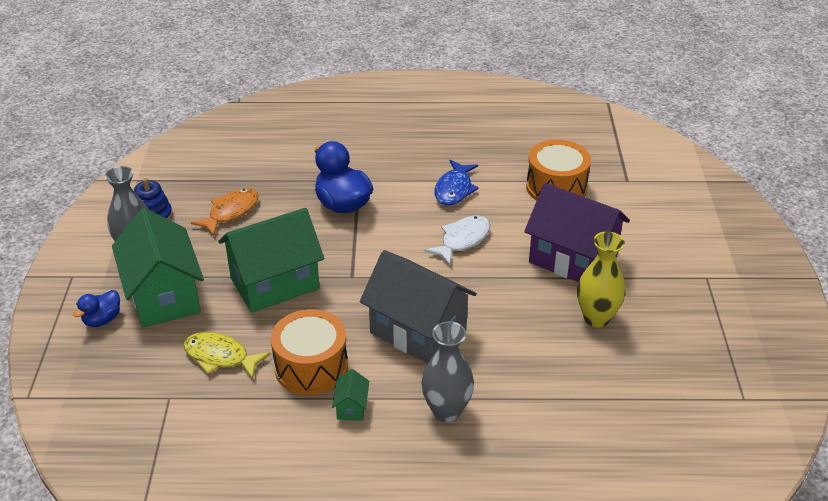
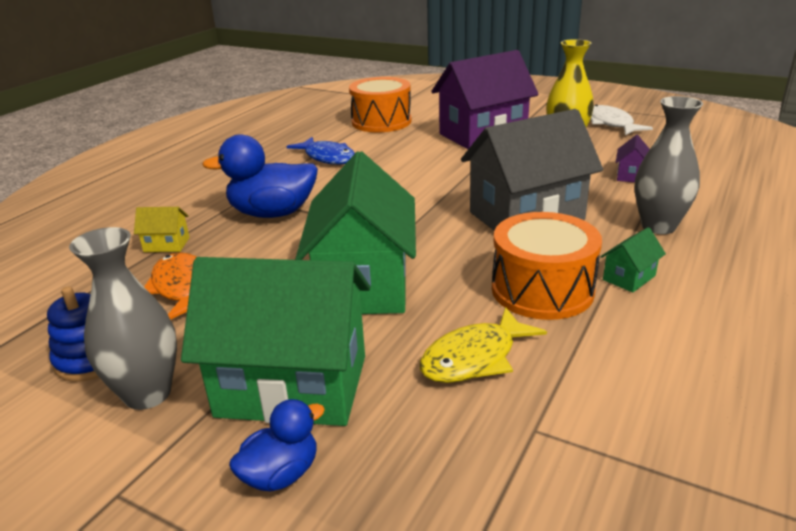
camera: 60 degrees left, 10 degrees down
blue duck [73,290,120,327] -> blue duck turned 105 degrees counterclockwise [229,399,325,491]
green house [332,369,369,421] -> green house turned 75 degrees counterclockwise [600,227,666,293]
white fish [424,216,490,265] -> white fish moved to [591,104,653,135]
none -> yellow house [134,207,190,252]
none -> purple house [616,135,650,183]

